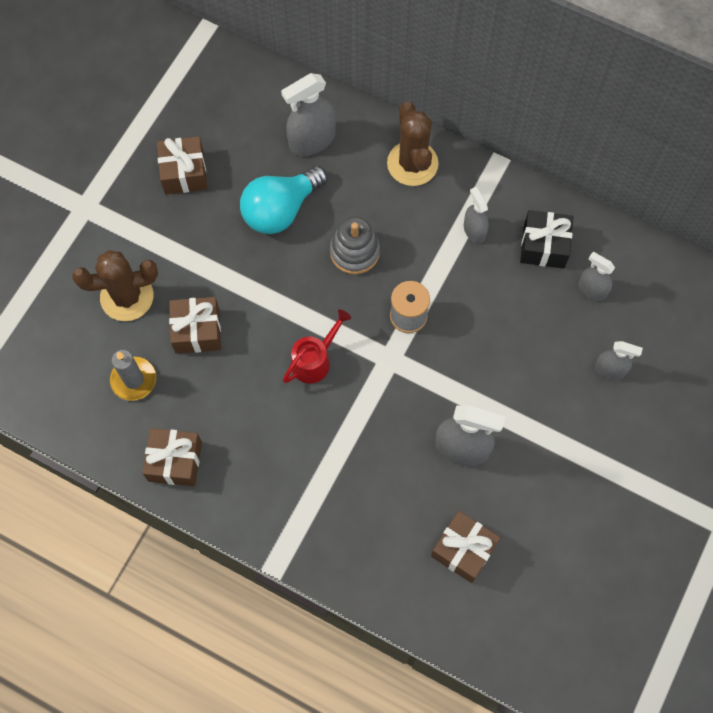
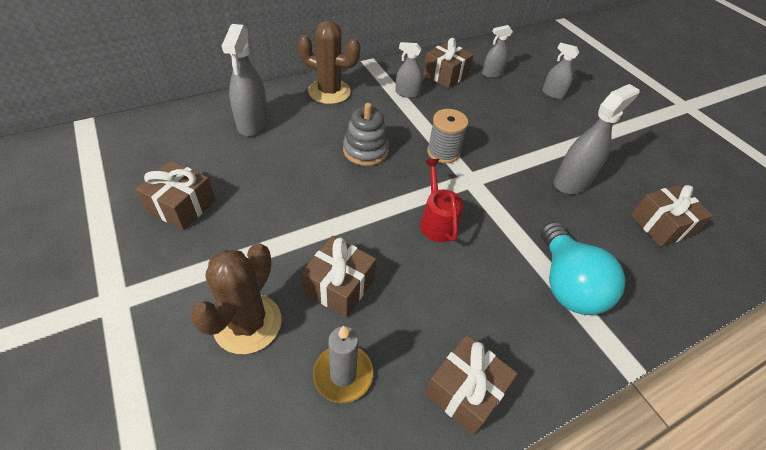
camera: 60 degrees left, 20 degrees down
turquoise light bulb [240,165,327,234] -> turquoise light bulb moved to [541,222,625,315]
black gift [520,210,573,269] -> brown gift [423,38,473,88]
grey spray bottle [595,341,643,380] -> grey spray bottle turned 105 degrees counterclockwise [542,43,579,99]

